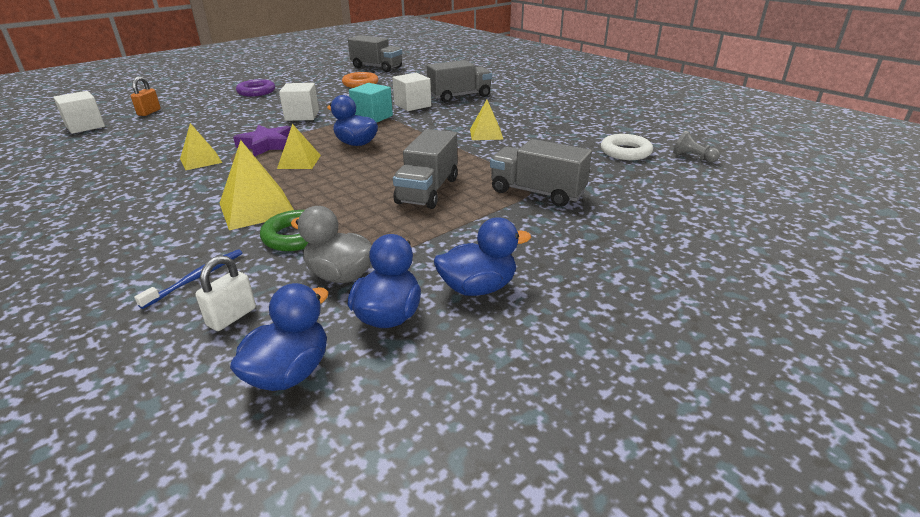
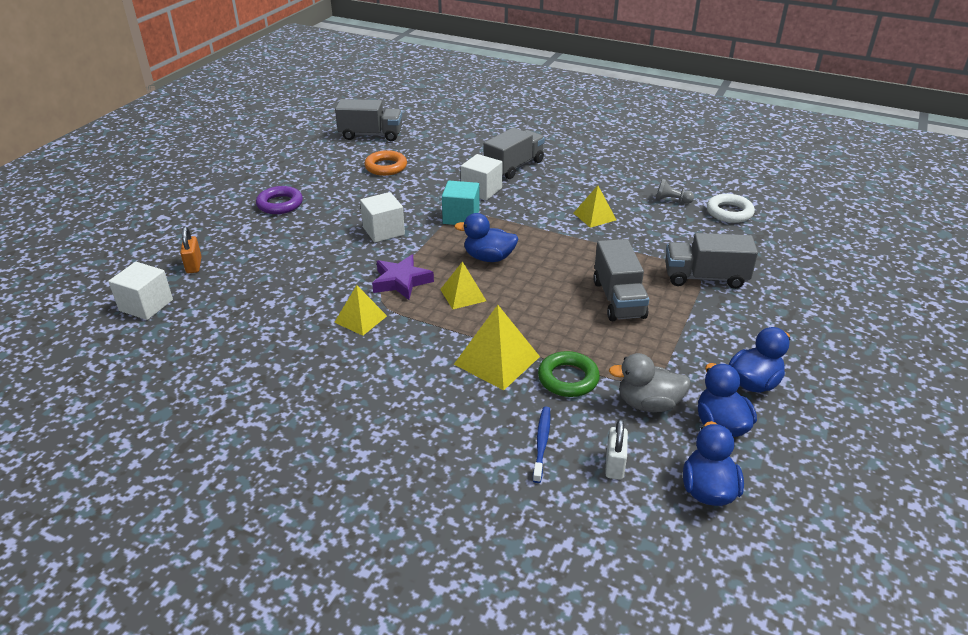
camera: 25 degrees left, 5 degrees up
grey pawn [673,131,720,163] -> grey pawn moved to [656,179,694,204]

